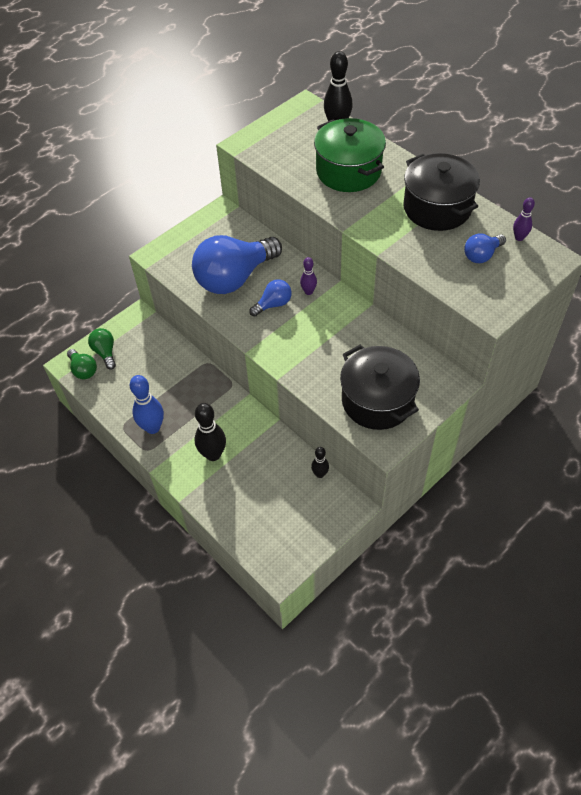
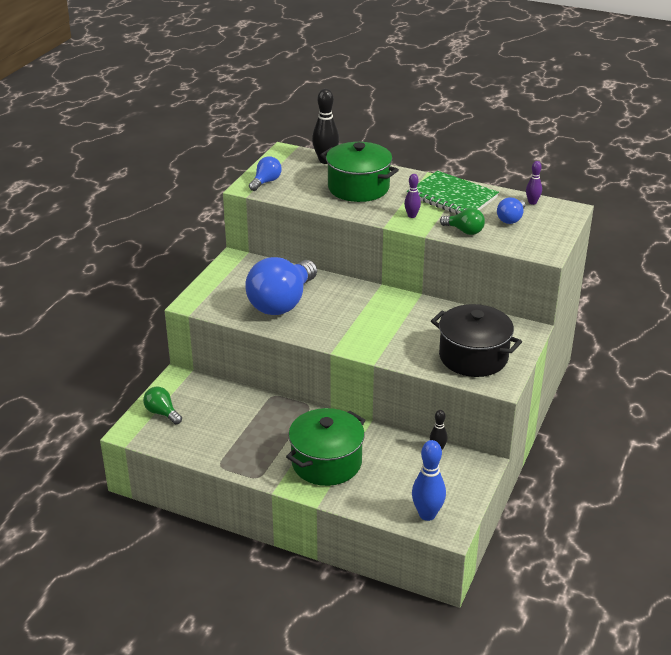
camera: 25 degrees left, 20 degrees down
green light bulb [67,349,97,379] -> green light bulb moved to [440,208,485,235]
blue bowling pin [130,375,164,434] -> blue bowling pin moved to [412,440,446,521]
black bowling pin [195,403,226,461] -> green pot [286,408,365,486]
blue light bulb [249,279,292,316] -> blue light bulb moved to [249,156,282,191]
purple bowling pin [300,257,317,295] -> purple bowling pin moved to [404,174,421,218]
black pot [403,153,480,231] -> green notebook [407,171,499,214]

